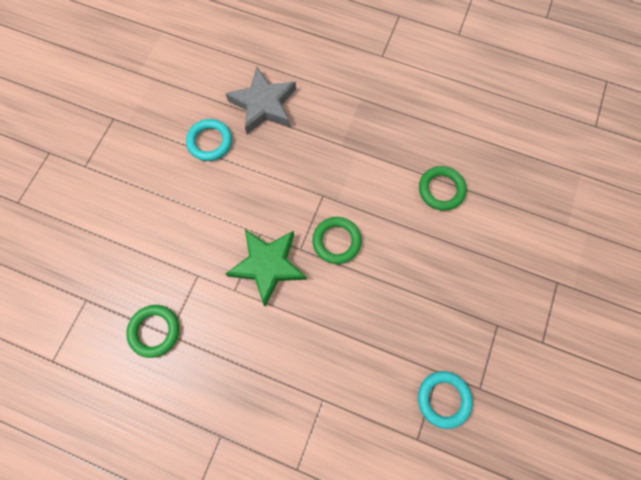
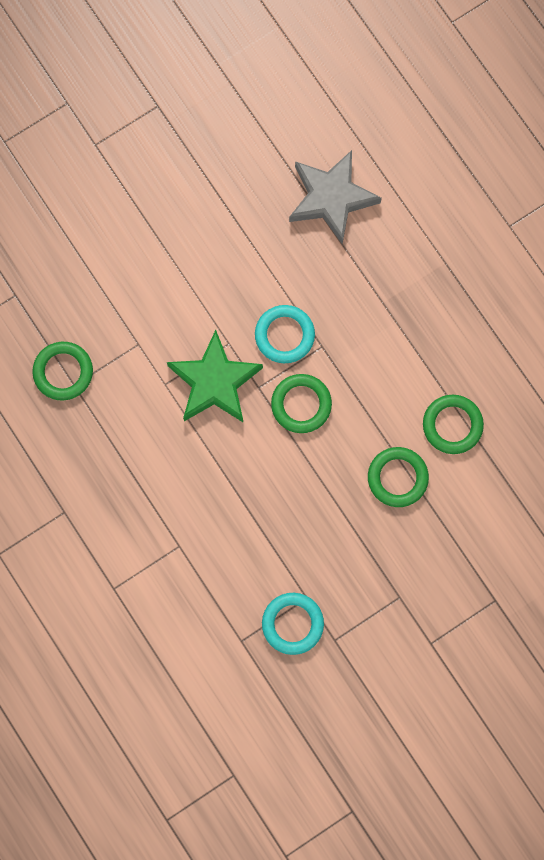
camera: 35 degrees right, 5 degrees up
turquoise ring [186,119,232,161] -> turquoise ring moved to [255,305,315,363]
none -> green ring [368,447,429,507]

